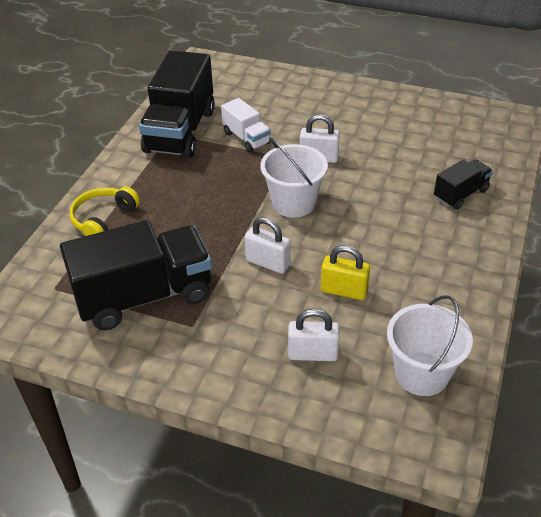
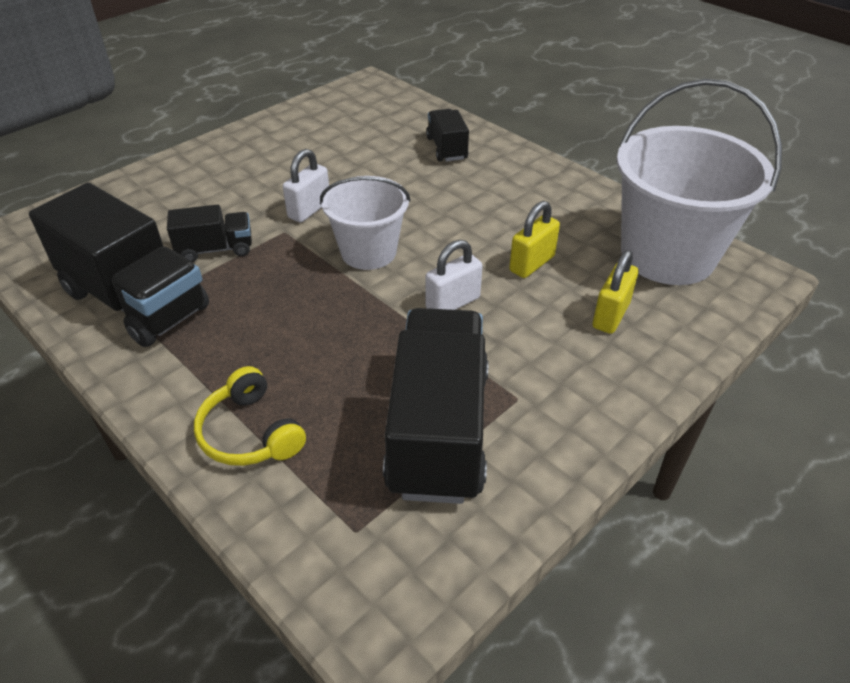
camera: 65 degrees left, 0 degrees up
white truck [221,98,271,152] -> black truck [167,204,252,262]
white padlock [288,309,340,361] -> yellow padlock [592,250,638,334]
white bucket [387,295,473,396] -> white bucket [617,79,782,285], size x1.66

